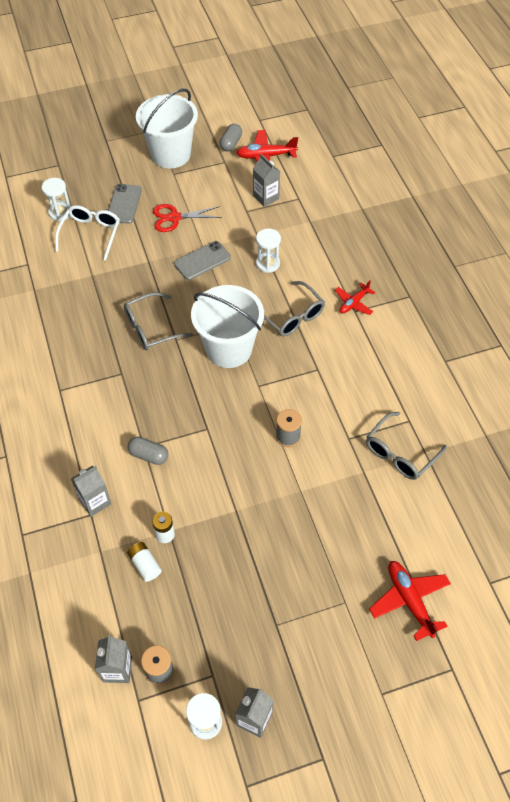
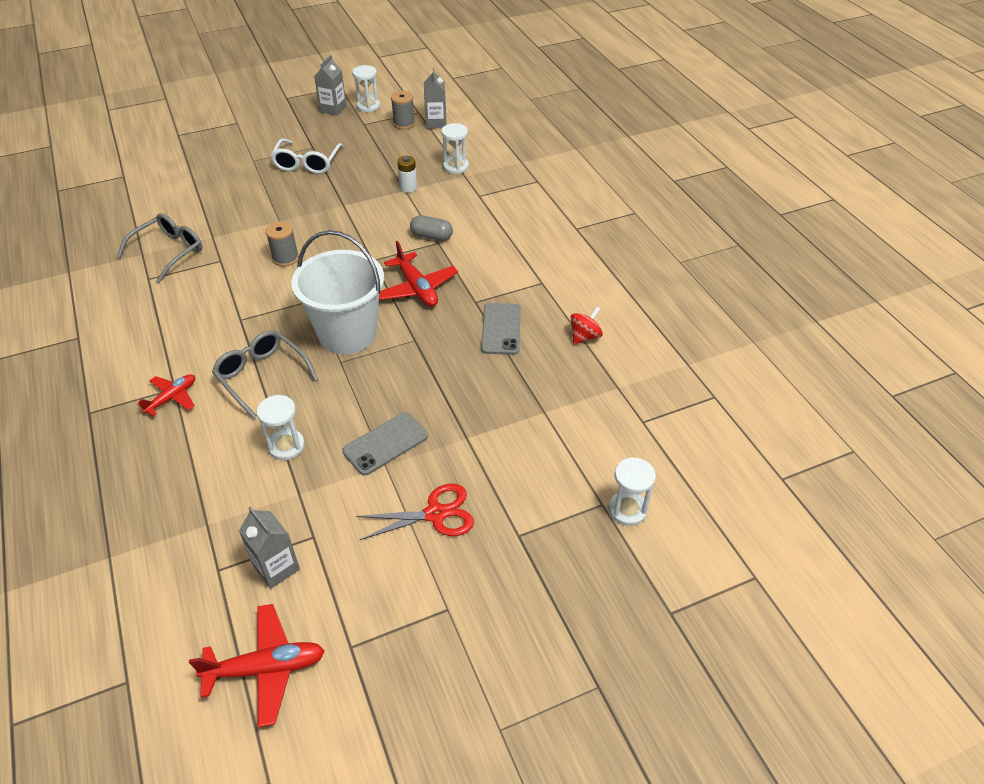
camera: 175 degrees right, 10 degrees down
white glasses [55,205,120,261] -> white glasses moved to [270,138,344,174]
grey carton [71,466,111,517] -> none
grey phone [108,184,142,224] -> grey phone moved to [481,303,521,355]
grey glasses [124,292,193,350] -> none
white battery [127,542,162,582] -> none
white bucket [136,89,198,168] -> none
grey capsule [219,124,242,152] -> none
red plane [369,561,451,641] -> red plane moved to [379,241,458,307]
none -> white hourglass [441,123,469,174]
none -> red spinning top [570,307,603,344]

